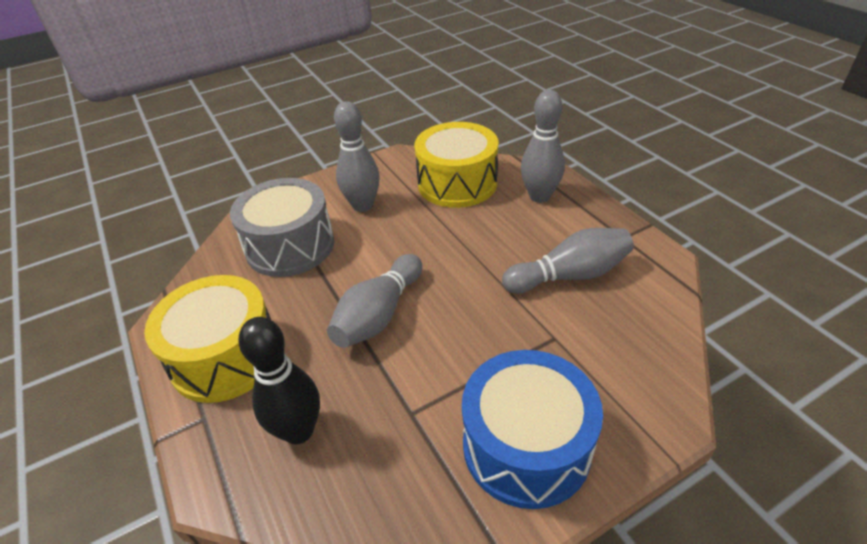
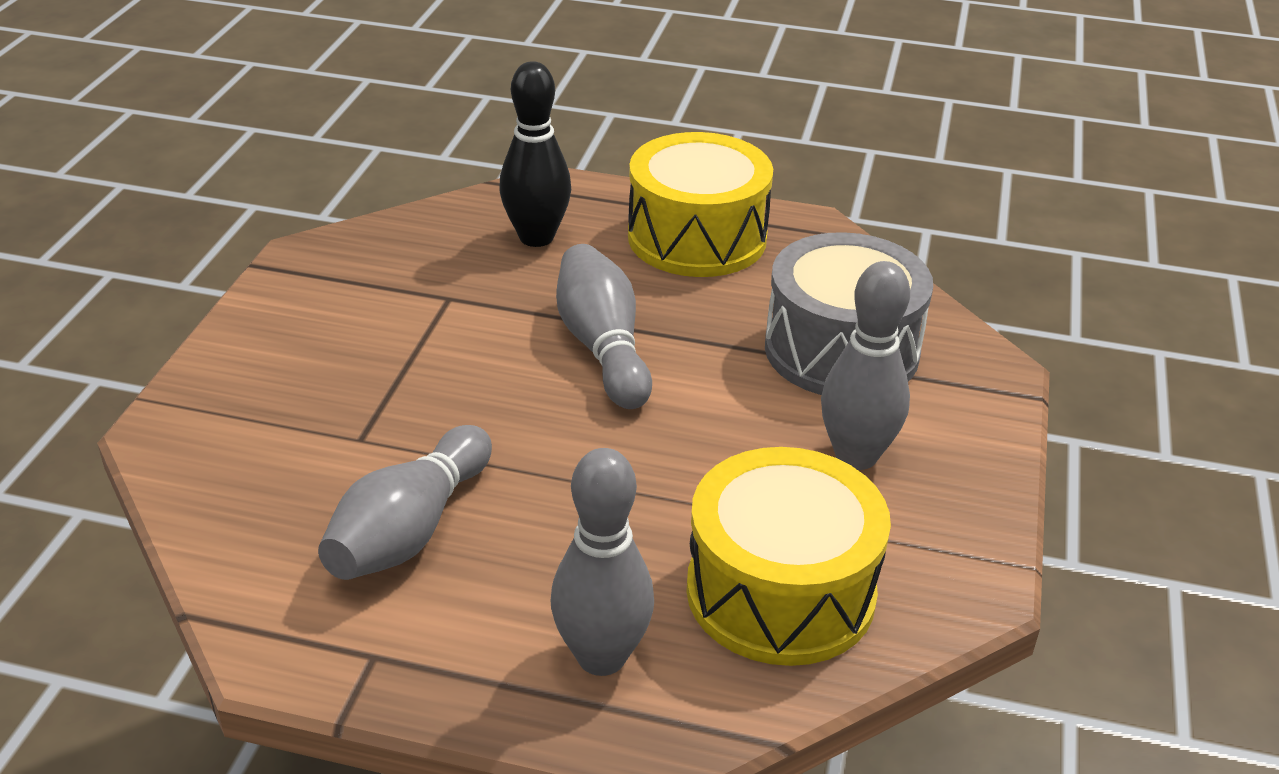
camera: 130 degrees right, 5 degrees down
blue drum [462,350,603,509] -> none

